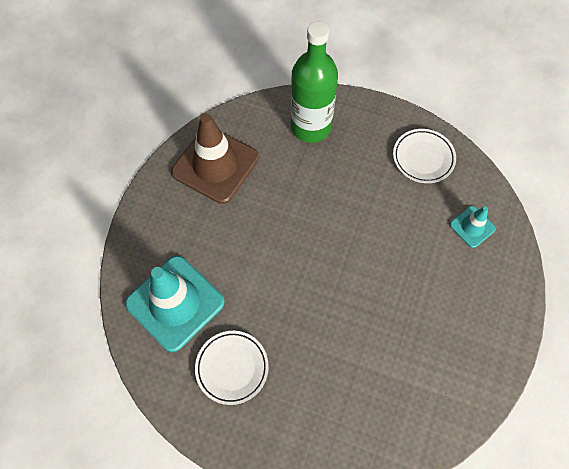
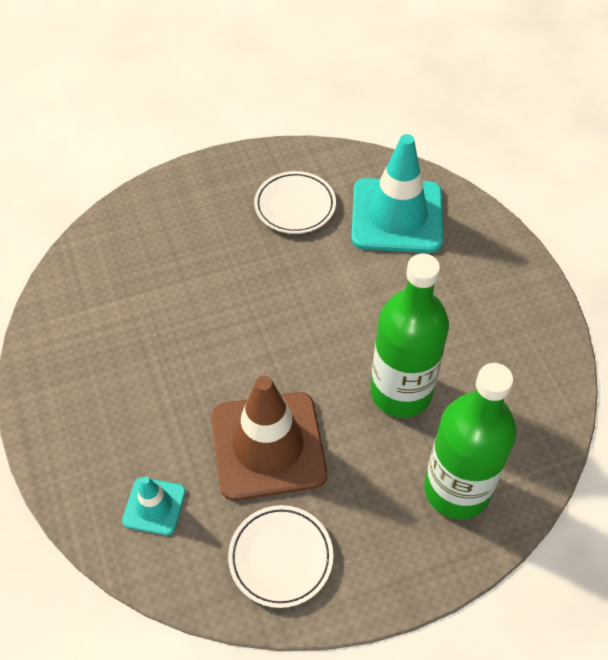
camera: 140 degrees right, 10 degrees down
brown traffic cone [171,113,259,204] -> brown traffic cone moved to [211,376,327,501]
none -> green bottle [370,253,449,418]

